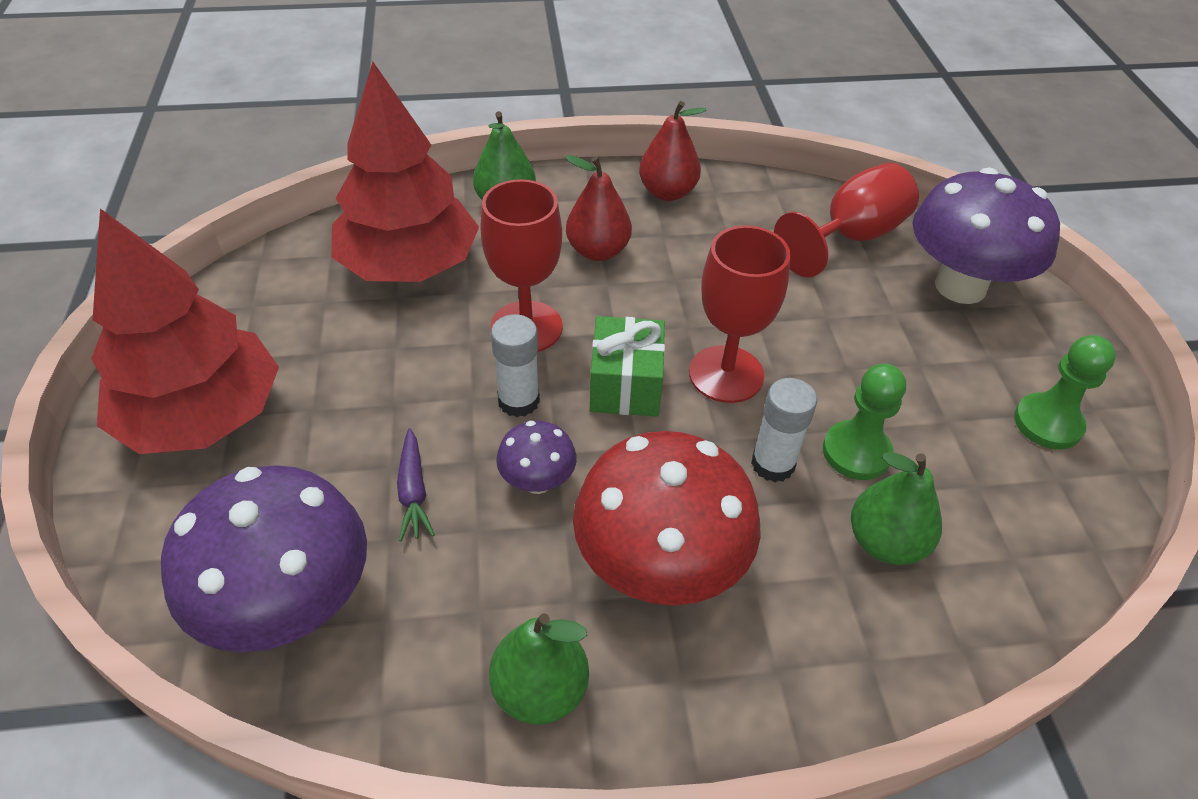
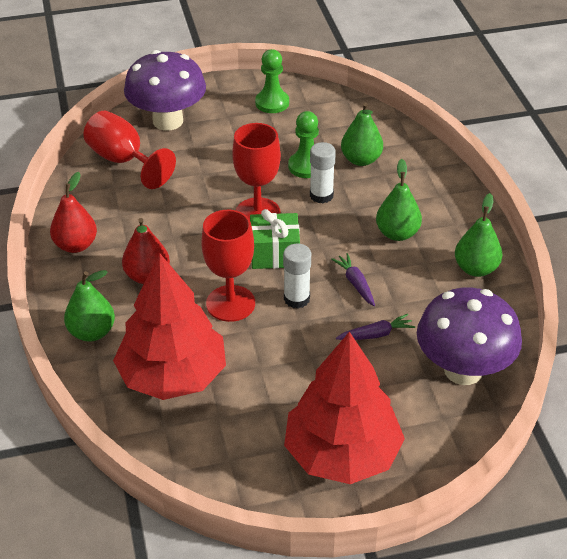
camera: 95 degrees left, 5 degrees down
purple mushroom [496,421,577,494] -> purple carrot [331,253,375,306]
red mushroom [573,431,761,605] -> green pear [376,159,422,241]

